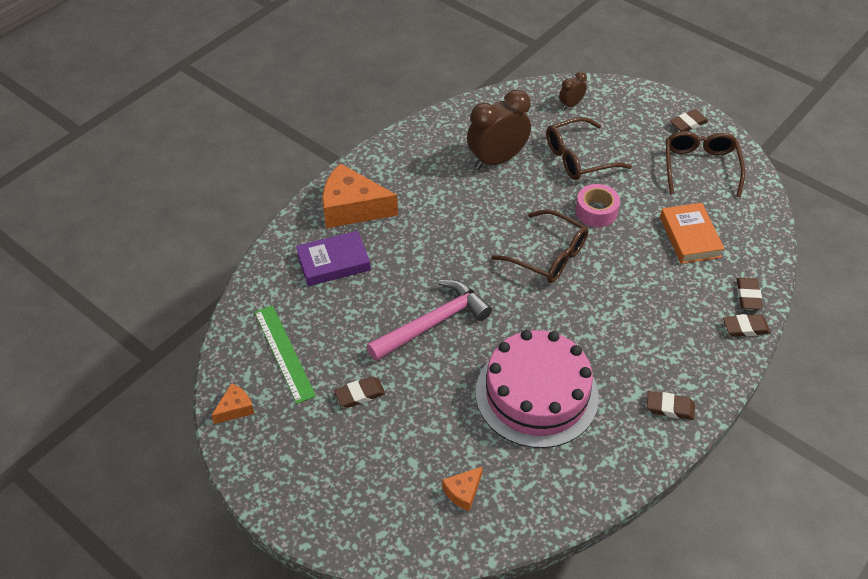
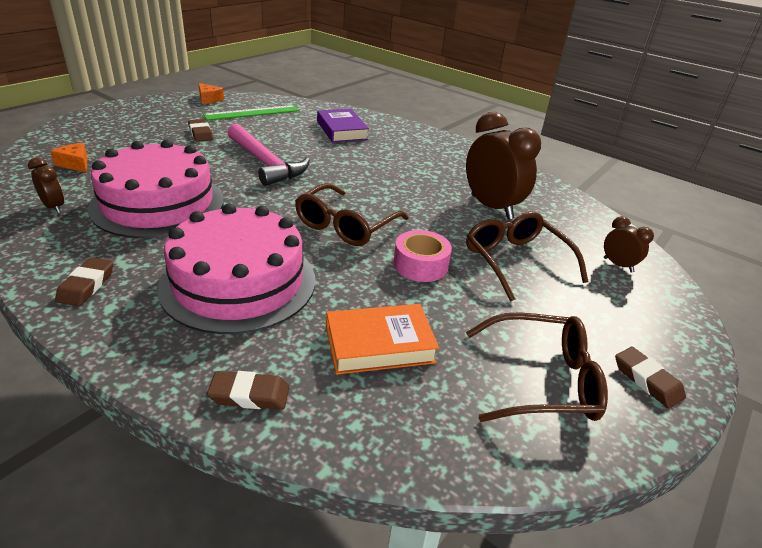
camera: 85 degrees right, 15 degrees down
orange cheese [322,163,398,228] -> none
brown eraser [723,314,771,337] -> none
none -> brown clock [28,157,64,213]
none -> pink cake [157,204,315,334]

